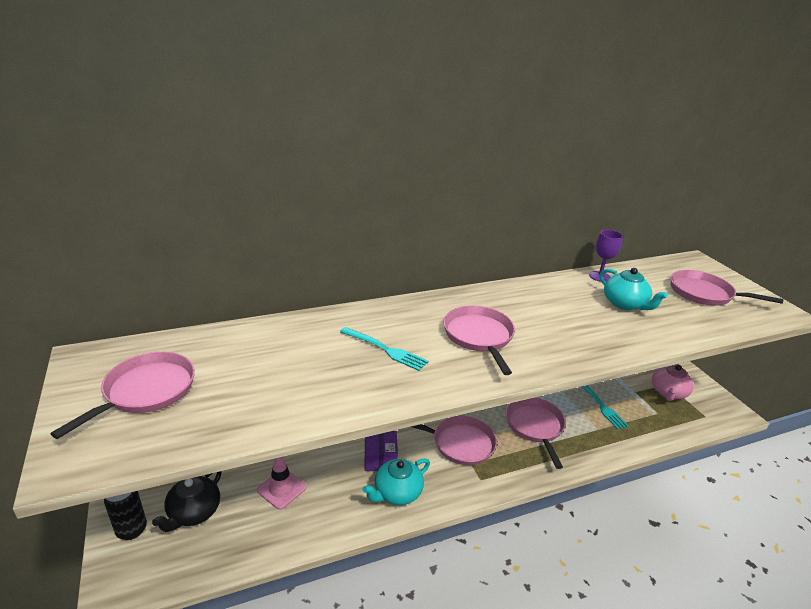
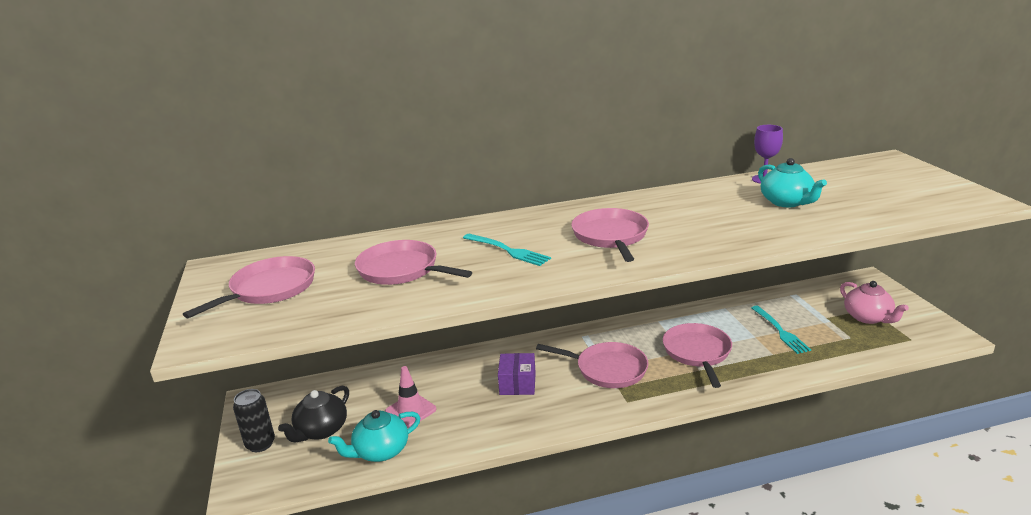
camera: 10 degrees right, 5 degrees down
turquoise teapot [363,458,430,505] -> turquoise teapot moved to [328,410,420,462]
pink teapot [652,364,694,401] -> pink teapot turned 60 degrees counterclockwise [840,281,909,324]
pink pan [670,270,783,306] -> pink pan moved to [355,240,472,285]

